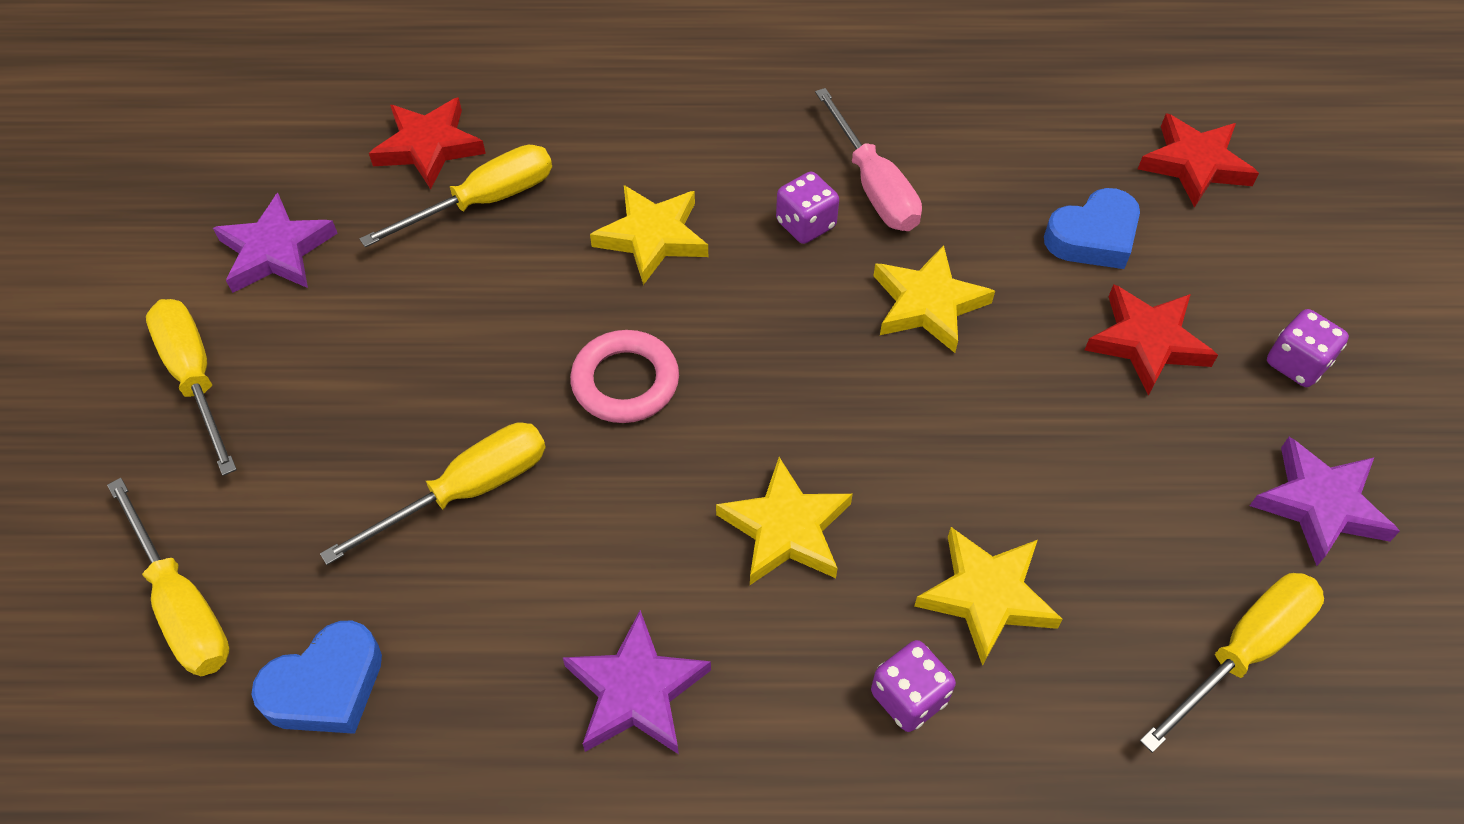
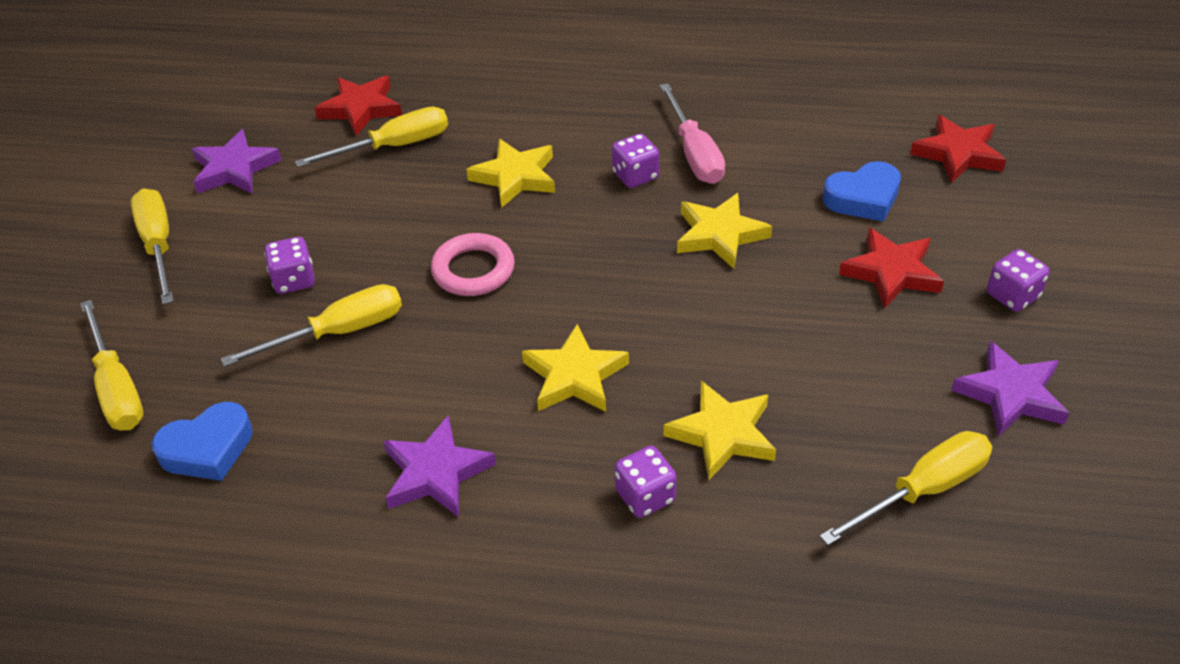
camera: 10 degrees right, 10 degrees down
none -> purple dice [264,237,315,294]

